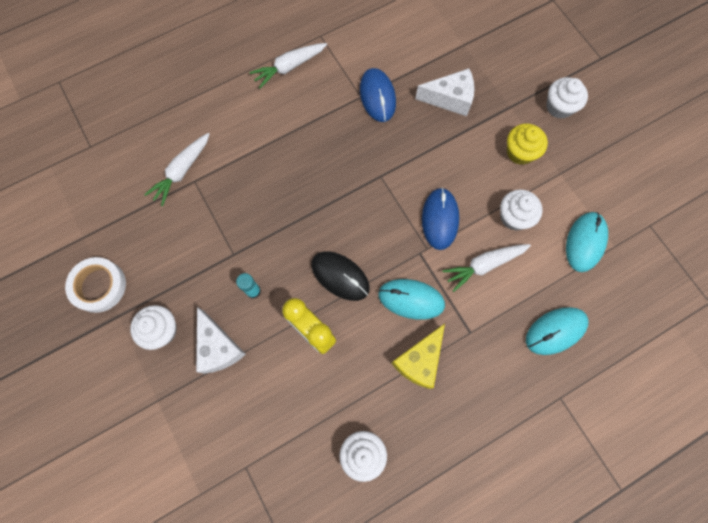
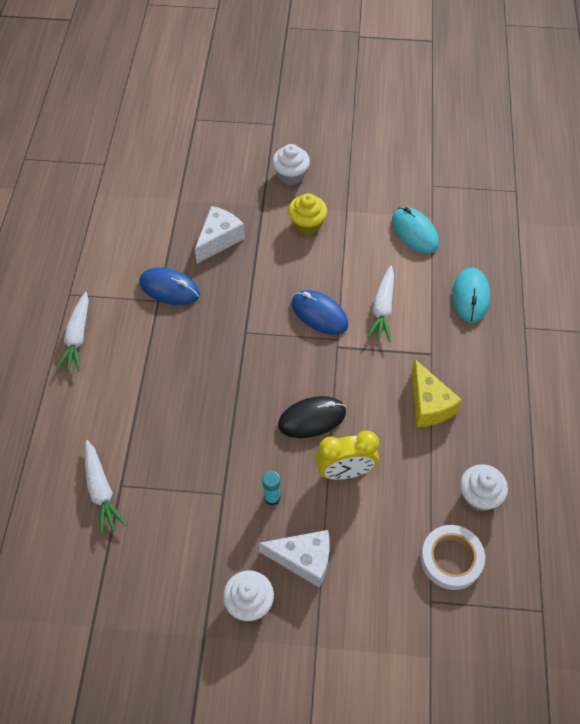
camera: 55 degrees left, 15 degrees down
white tape [65,257,126,313] -> white tape moved to [421,525,485,590]
turquoise mouse [378,279,445,320] -> none
white cupcake [500,189,543,231] -> none

